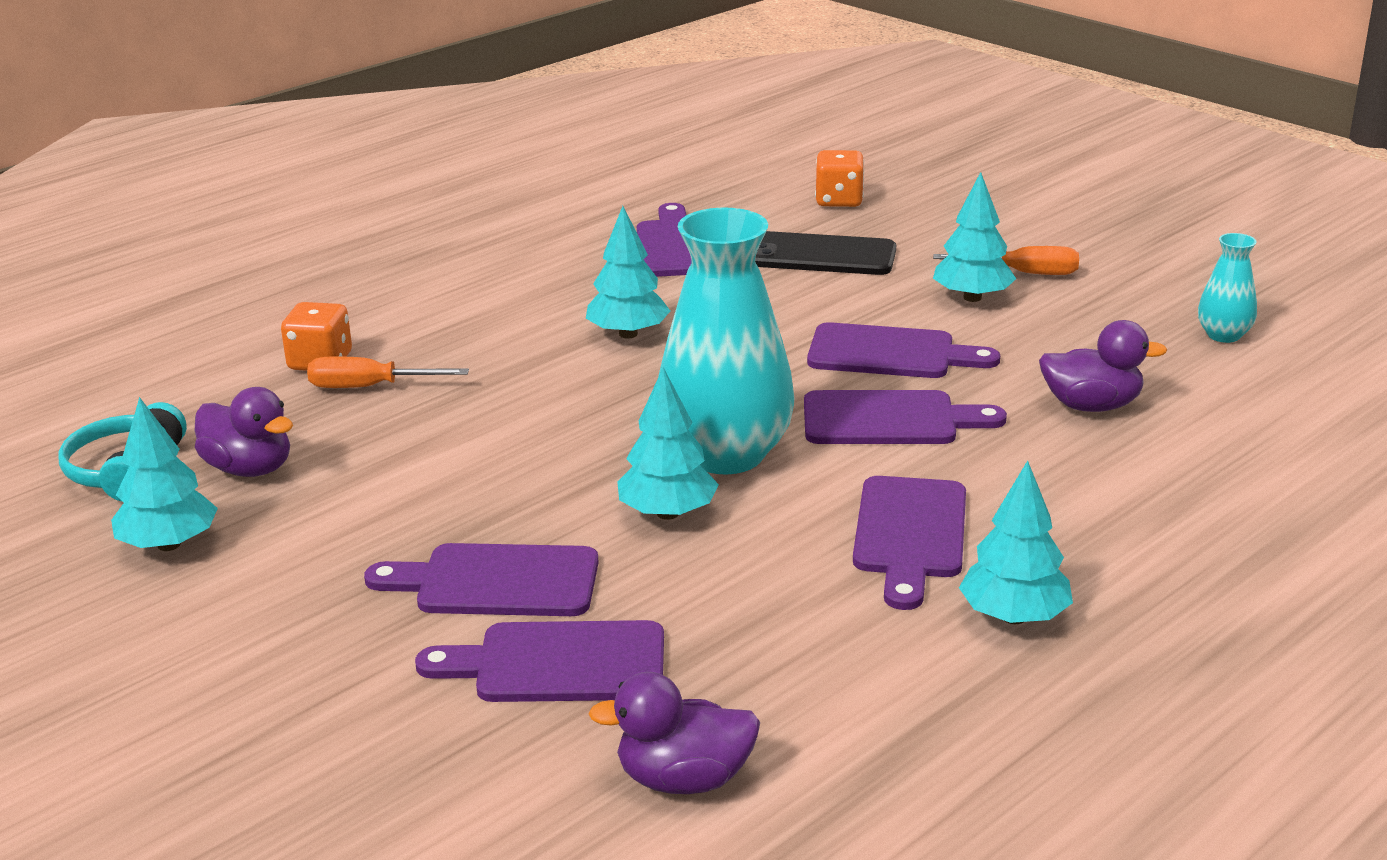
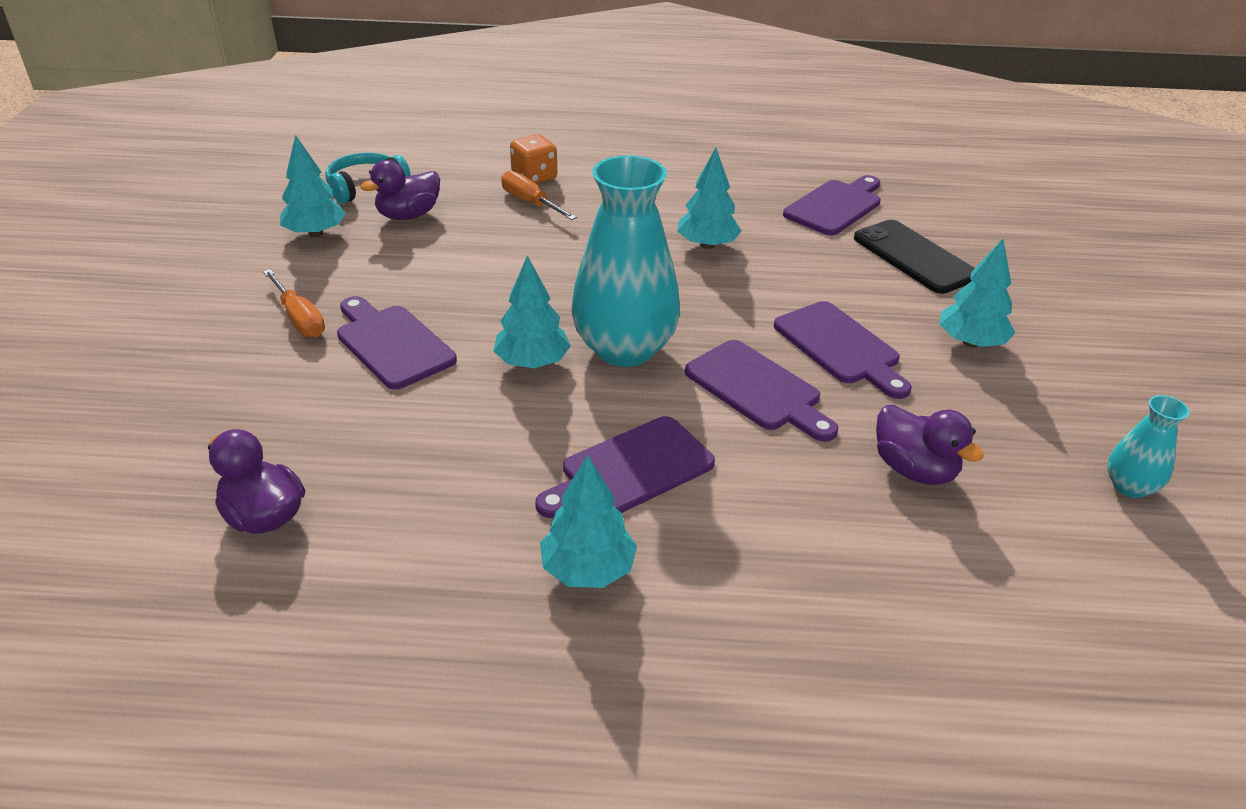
camera: 45 degrees right, 10 degrees up
purple duck [195,387,293,477] -> purple duck turned 60 degrees clockwise [360,160,440,220]
purple cutting board [415,620,664,702] -> none
orange dice [815,150,864,207] -> none
orange screwdriver [933,246,1079,275] -> orange screwdriver moved to [263,269,325,338]

